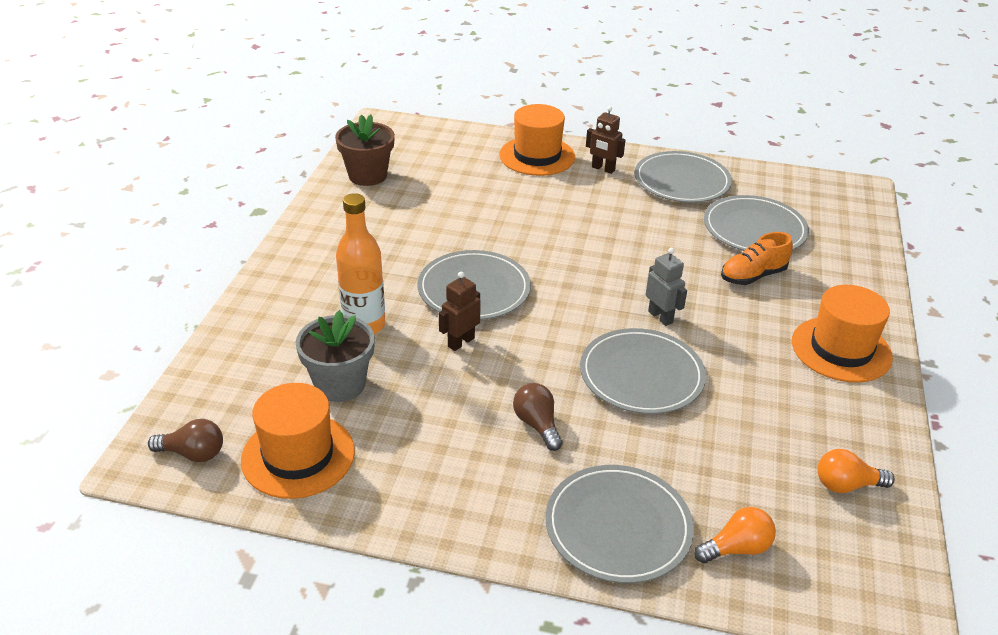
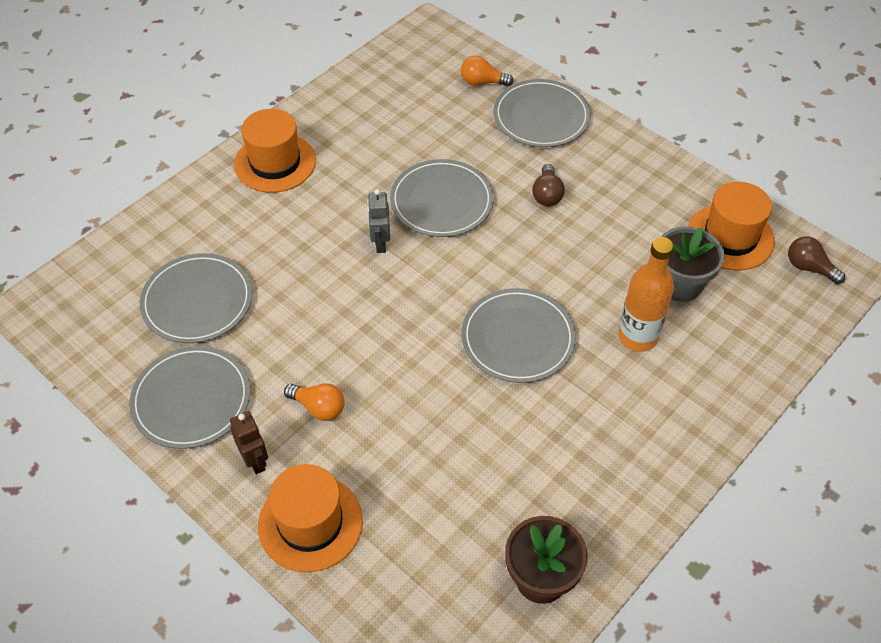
camera: 150 degrees left, 15 degrees up
brown robot [439,272,481,351] -> none
orange shoe [721,232,793,285] -> none
orange light bulb [818,449,895,493] -> orange light bulb moved to [284,383,345,421]

